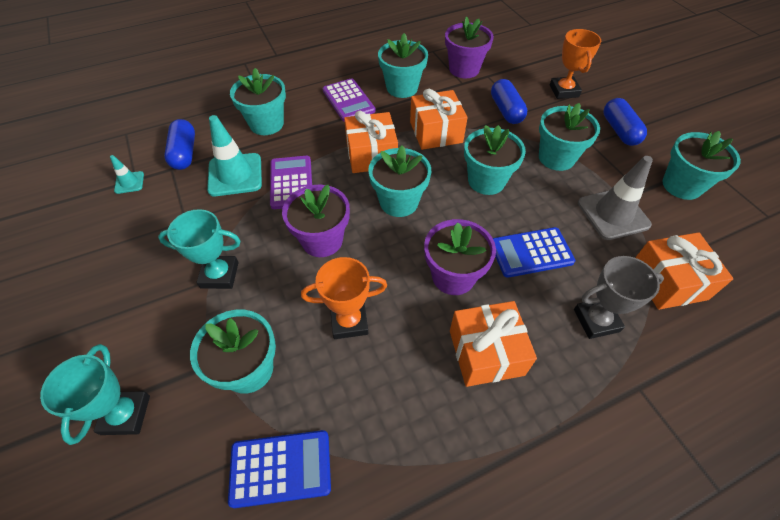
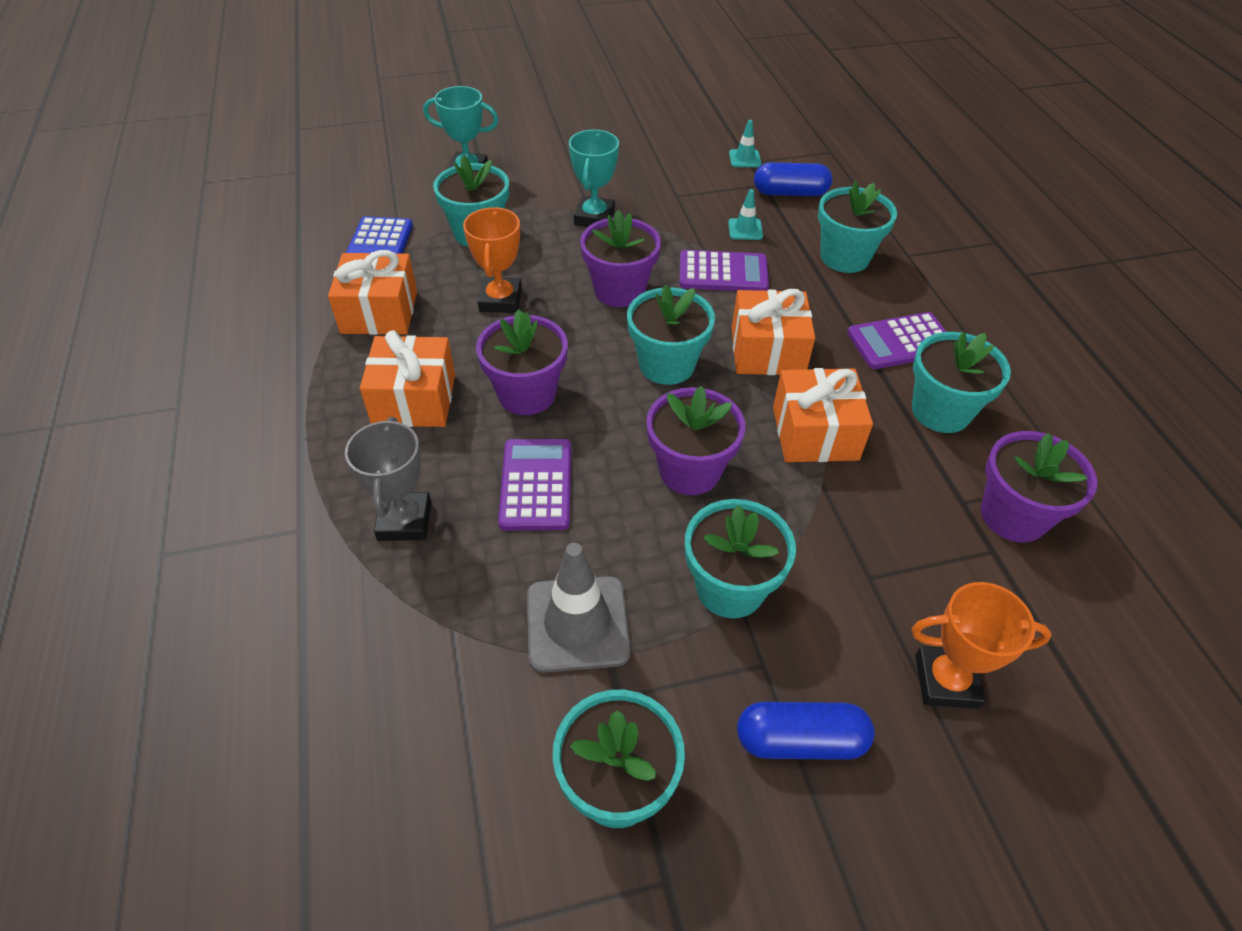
camera: 100 degrees right, 5 degrees down
turquoise traffic cone [207,115,262,196] -> turquoise traffic cone [728,189,763,240], size x0.50
turquoise flower pot [464,125,526,195] -> purple flower pot [647,386,745,495]
blue capsule [491,79,527,124] -> none
blue calculator [493,227,575,278] -> purple calculator [498,439,571,530]
orange gift [635,232,734,310] -> orange gift moved to [328,250,417,335]

